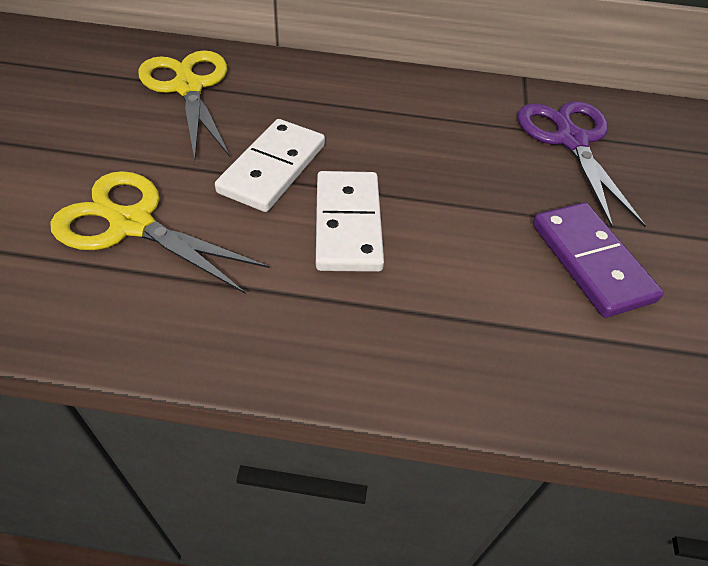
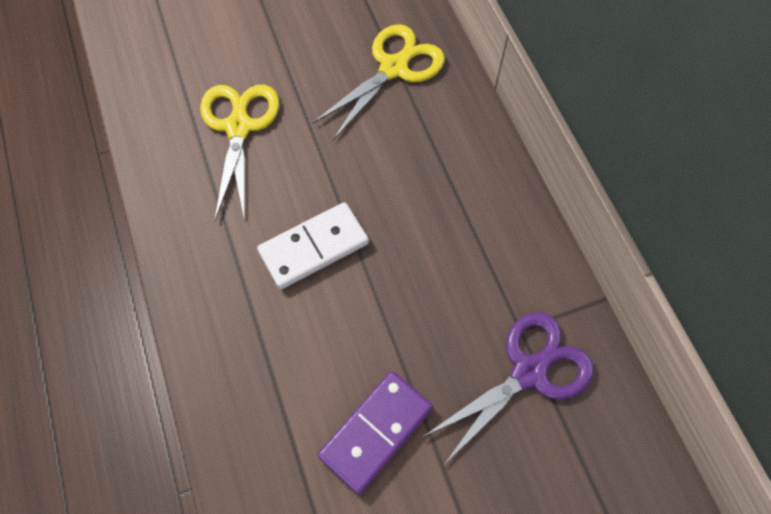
camera: 65 degrees right, 15 degrees up
white domino [215,119,325,212] -> none

